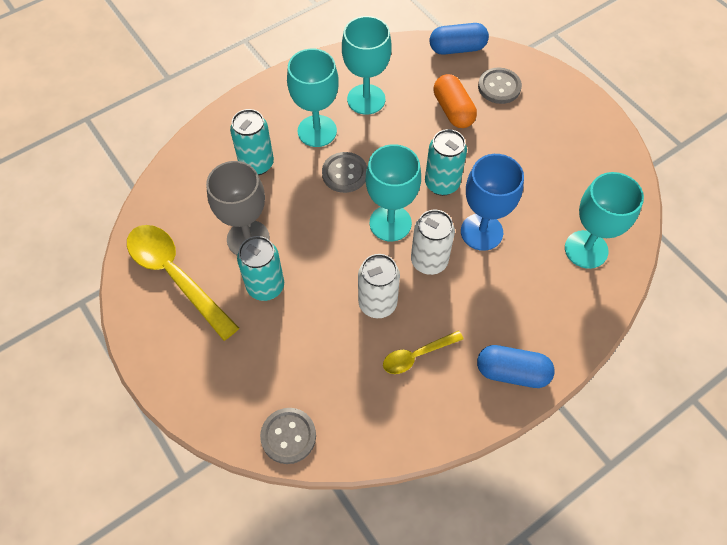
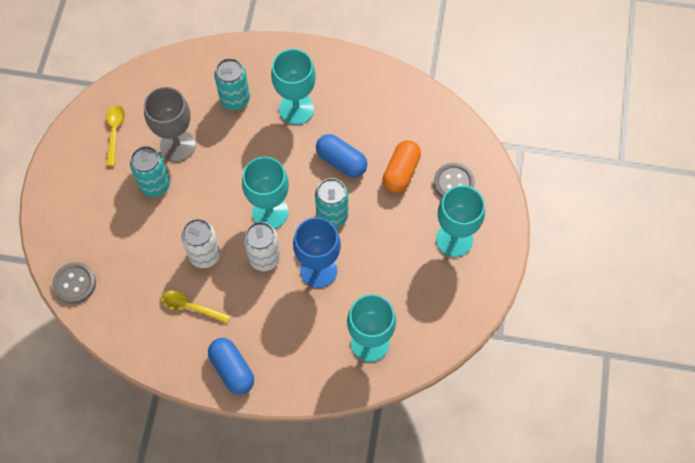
camera: 45 degrees right, 5 degrees up
yellow spoon [127,225,239,341] -> yellow spoon [106,105,125,166], size x0.53
grey button [322,152,367,193] -> none
turquoise goblet [342,16,392,115] -> turquoise goblet moved to [436,185,485,257]
blue capsule [430,23,489,55] -> blue capsule moved to [316,134,367,177]

